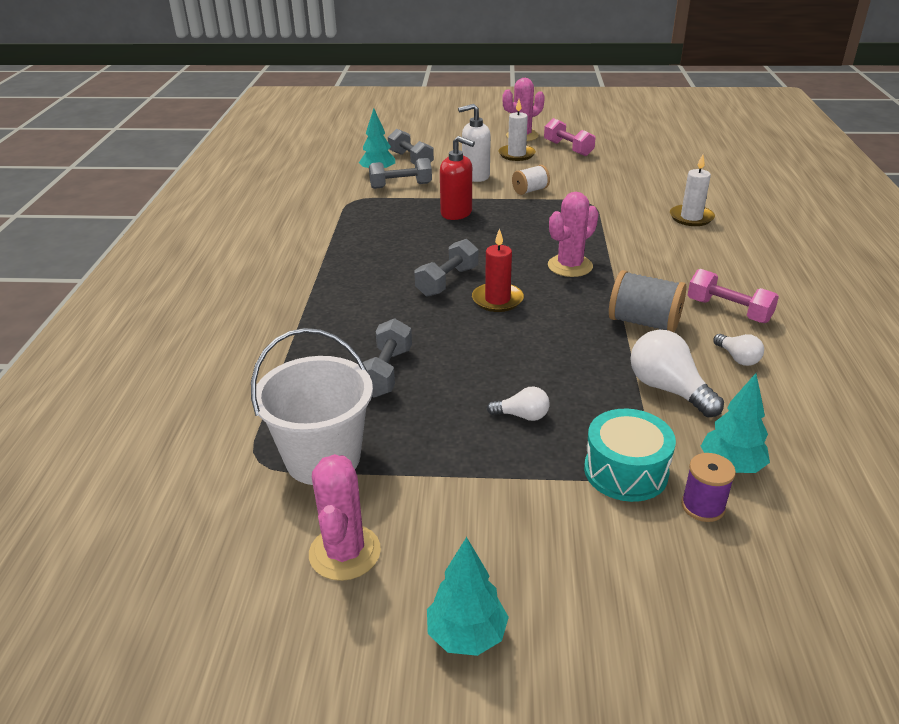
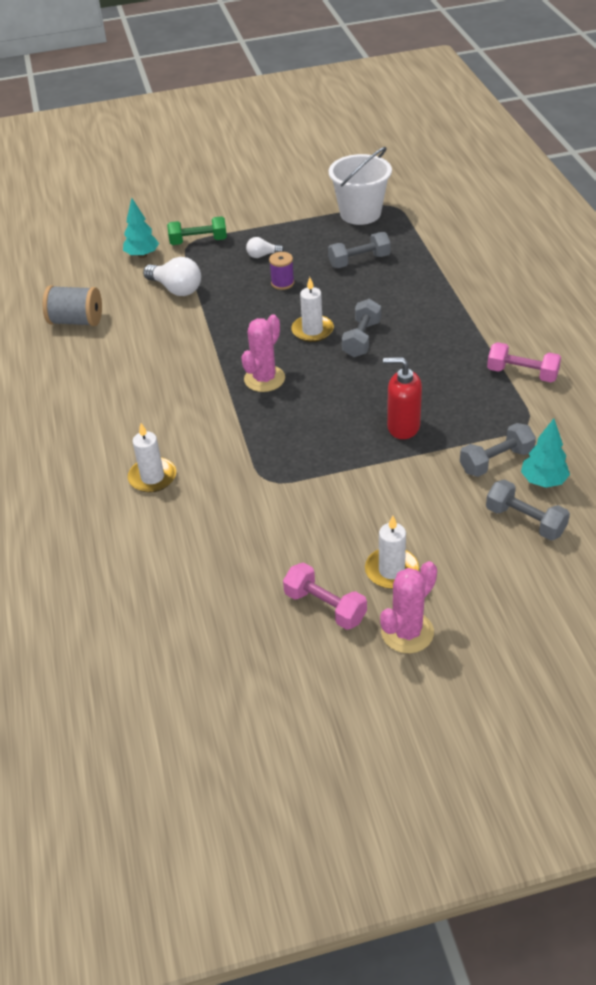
camera: 165 degrees right, 10 degrees up
pink cactus [309,454,381,581] -> none
grey dumbbell [363,318,412,398] -> grey dumbbell turned 75 degrees clockwise [328,232,391,268]
turquoise tree [427,537,509,656] -> none
white soap dispenser [458,104,491,182] -> none
red candle [472,228,524,312] -> white candle [291,277,334,342]
white spool [512,165,550,195] -> none
turquoise drum [584,409,676,502] -> green dumbbell [167,216,227,245]
grey spool [609,270,687,332] -> grey spool moved to [43,285,102,326]
purple spool [681,453,736,522] -> purple spool moved to [269,252,294,290]
pink dumbbell [688,269,779,323] -> pink dumbbell moved to [487,342,561,382]
white light bulb [713,334,764,366] -> none

